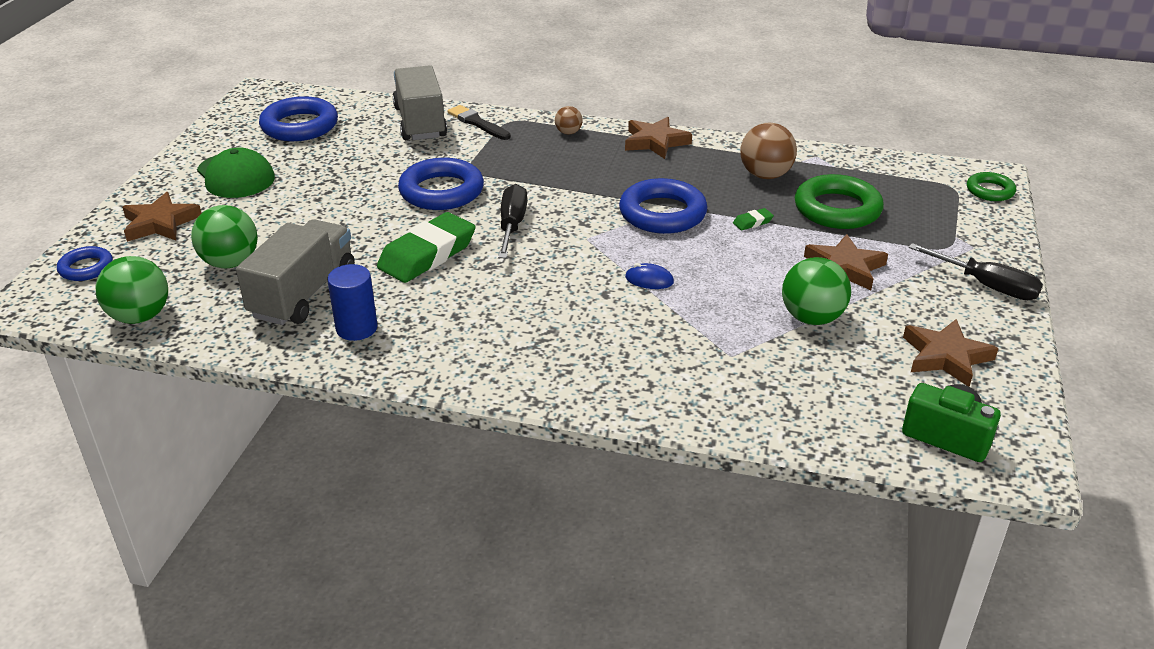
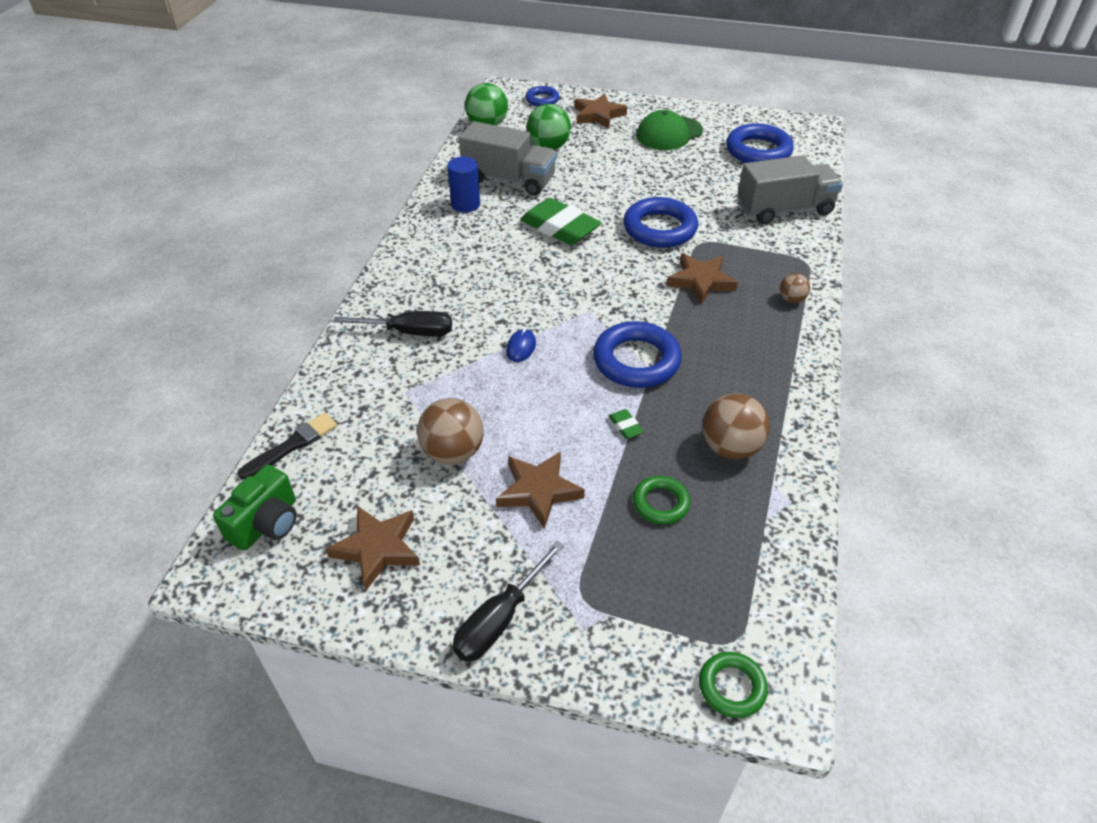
camera: 90 degrees right, 10 degrees up
black brush [447,105,511,140] -> black brush moved to [238,413,337,480]
black screwdriver [498,184,527,258] -> black screwdriver moved to [333,311,452,336]
brown star [625,117,692,159] -> brown star moved to [666,253,738,305]
green ball [782,257,851,325] -> brown ball [417,398,483,465]
green ring [795,174,884,229] -> green ring [633,476,690,525], size x0.56

